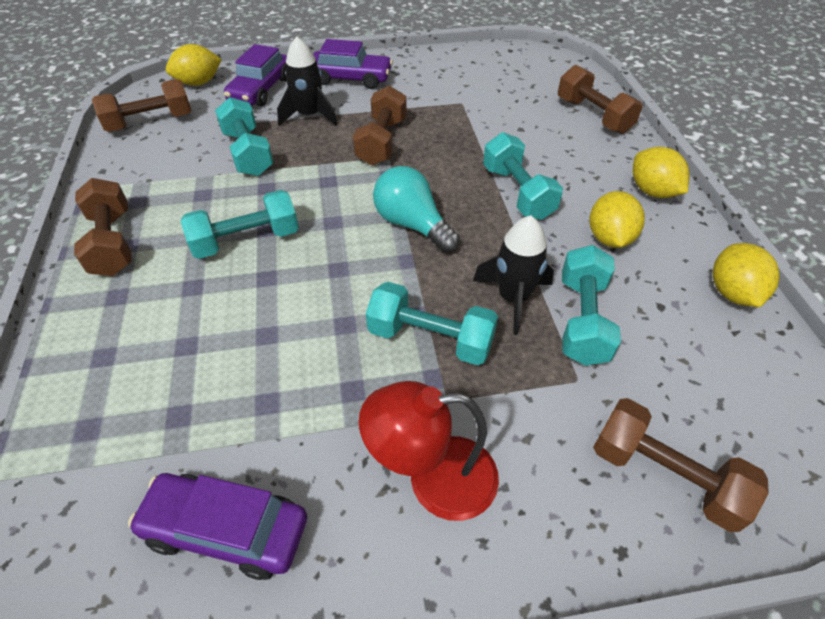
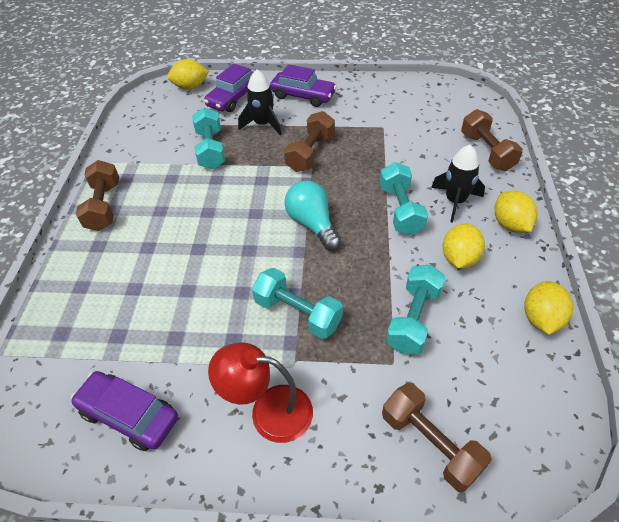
camera: 15 degrees right, 0 degrees up
brown dumbbell [92,79,192,132] -> none
turquoise dumbbell [180,190,299,259] -> none
black rocket [473,215,554,335] -> black rocket moved to [431,145,485,223]

